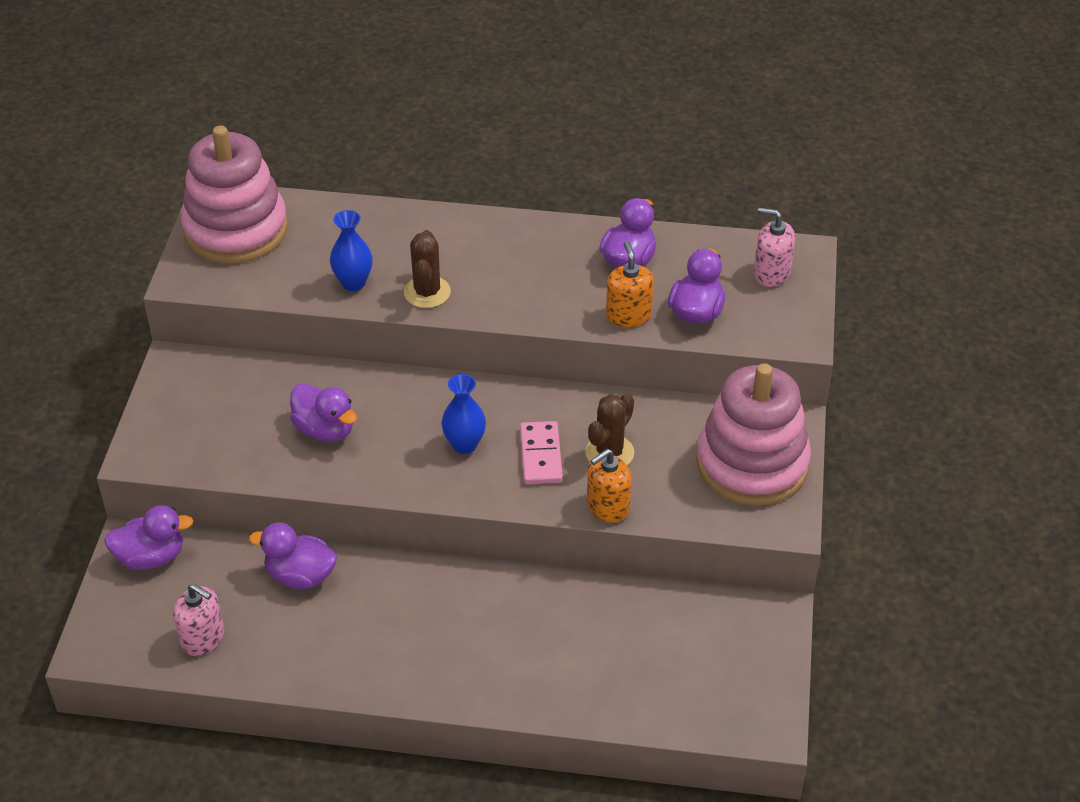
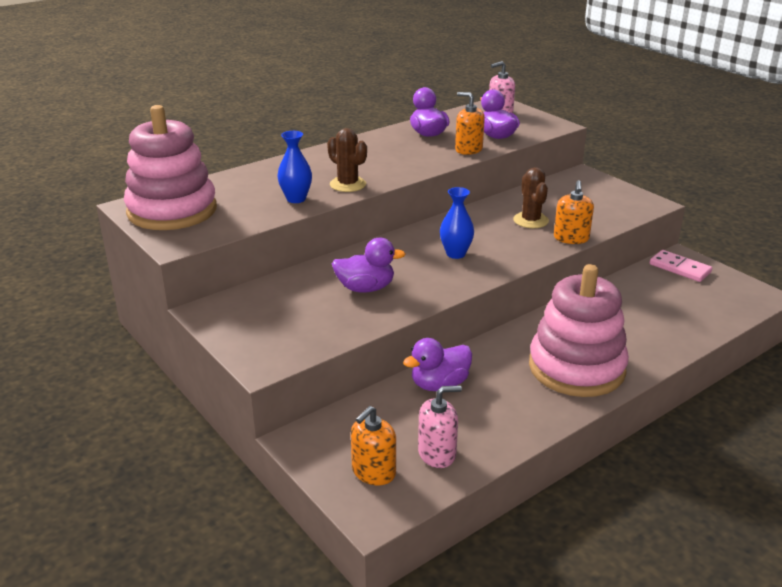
camera: 45 degrees left, 15 degrees down
purple duck [104,505,193,570] -> none
pink domino [520,421,563,484] -> pink domino moved to [650,250,712,282]
pink stacking toy [696,363,811,506] -> pink stacking toy moved to [529,264,629,397]
none -> orange soap dispenser [351,406,396,485]

